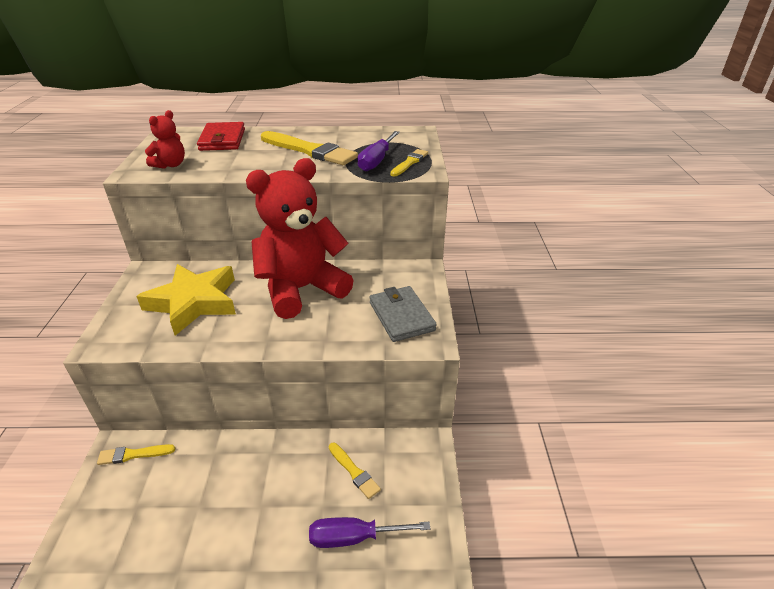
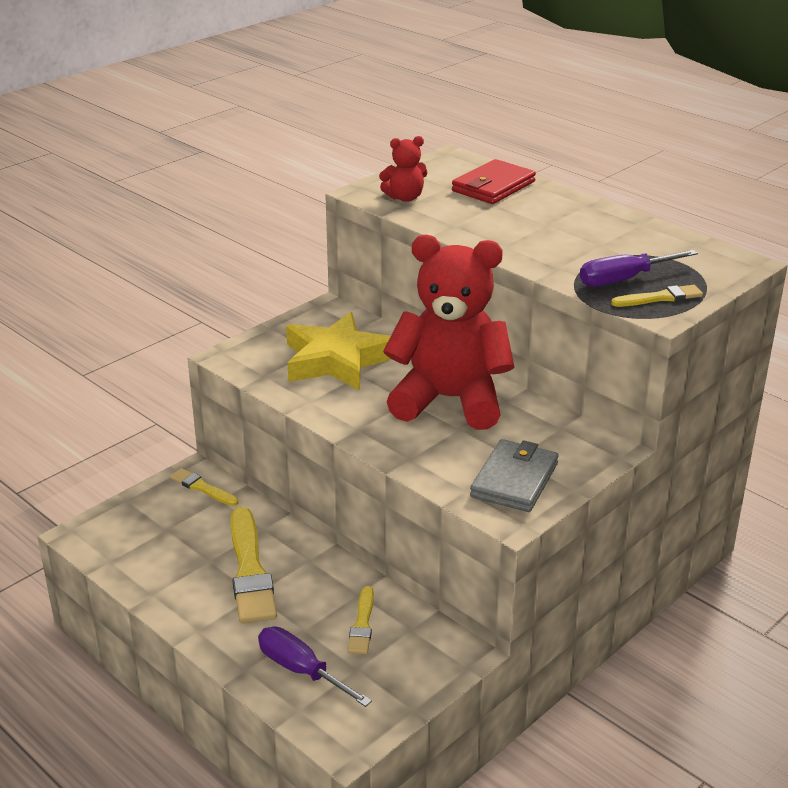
camera: 45 degrees right, 5 degrees down
yellow brush [261,131,358,165] -> yellow brush moved to [231,507,277,624]

